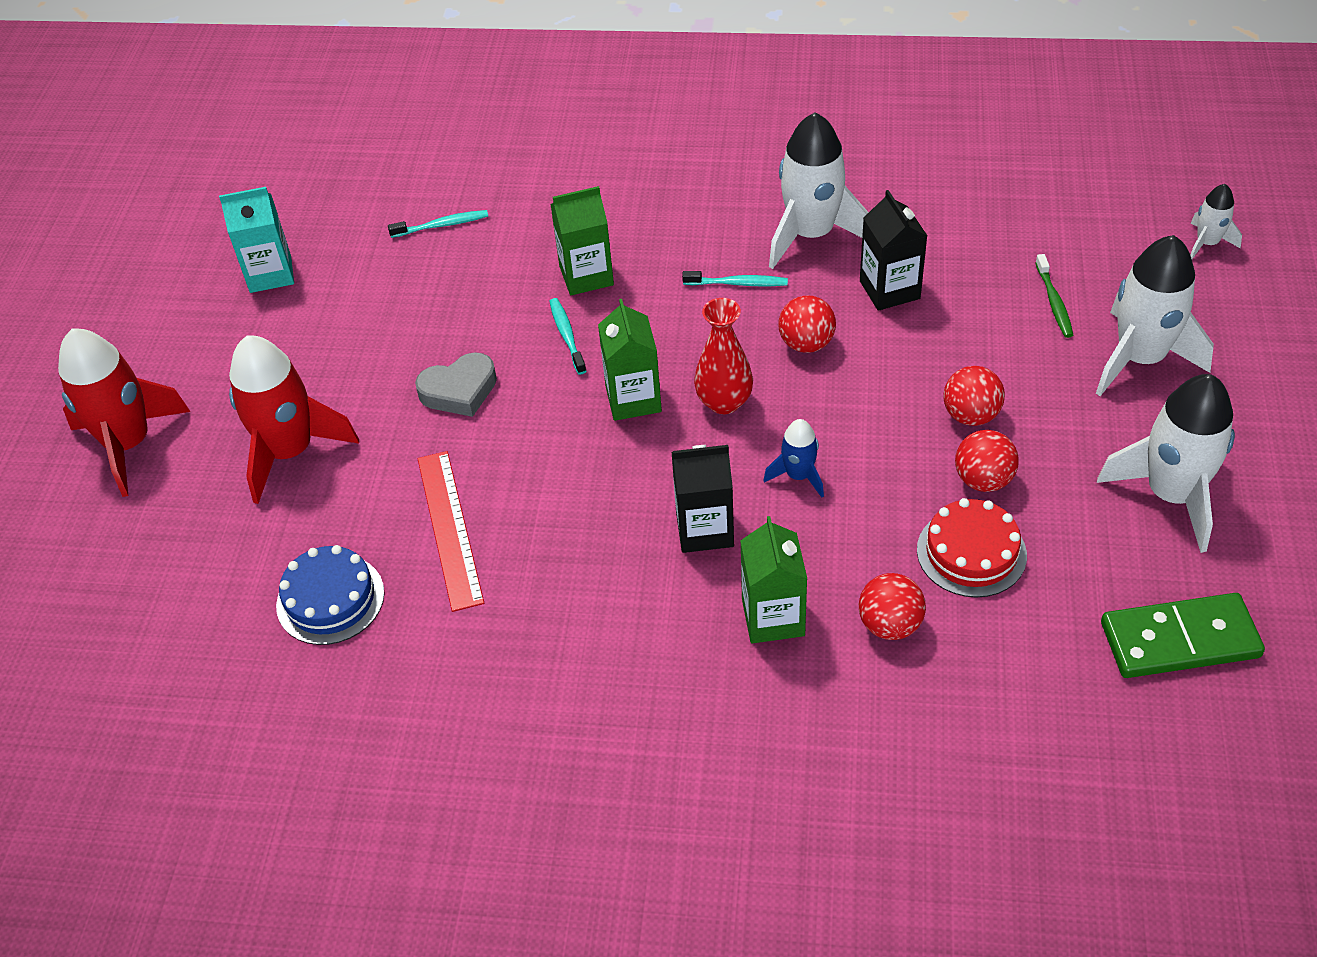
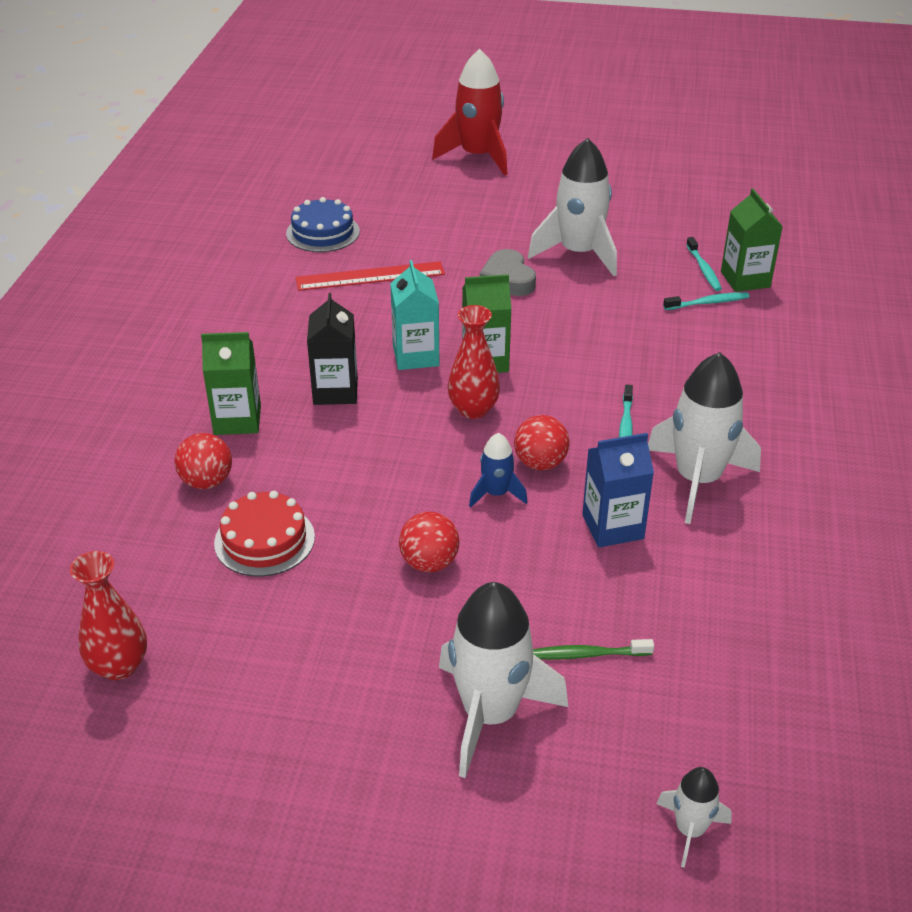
camera: 90 degrees right, 10 degrees down
turquoise carton [219,187,294,293] -> turquoise carton moved to [390,260,439,370]
red rocket [229,335,359,504] -> none
turquoise toothbrush [549,298,586,374] -> turquoise toothbrush moved to [663,292,750,310]
green carton [550,186,614,295] -> green carton moved to [721,188,783,292]
blue rocket [763,419,824,498] -> blue rocket moved to [469,433,528,508]
black carton [860,190,927,311] -> blue carton [582,433,654,548]
red ball [955,430,1019,492] -> none
white rocket [1097,374,1235,553] -> white rocket moved to [528,138,617,276]
green domino [1101,593,1265,678] -> red vase [70,551,147,680]

